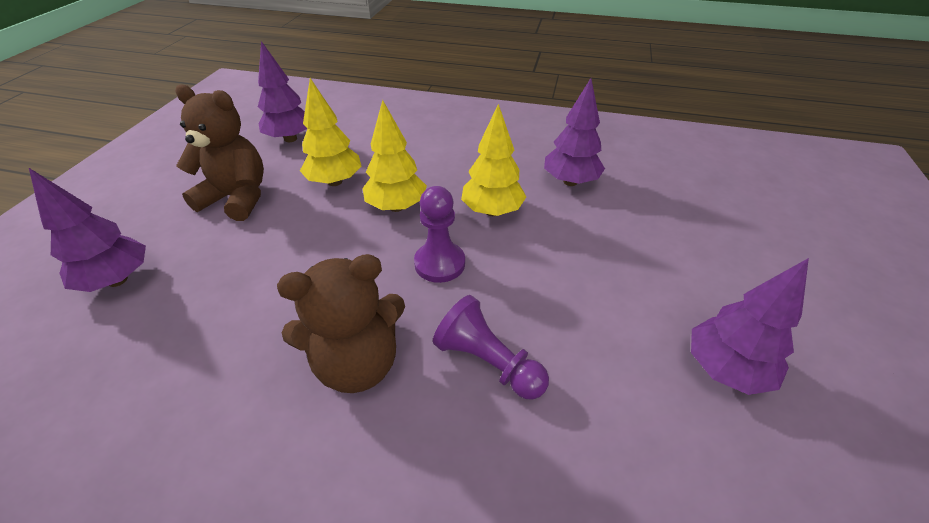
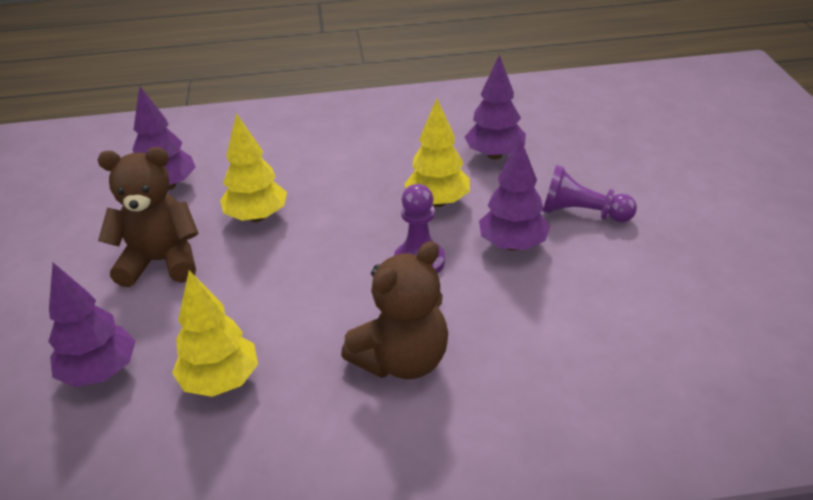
camera: 20 degrees left, 5 degrees down
yellow tree [363,100,427,212] -> yellow tree moved to [172,270,258,397]
purple pawn [433,295,549,399] -> purple pawn moved to [543,165,637,222]
purple tree [691,258,809,395] -> purple tree moved to [479,137,550,251]

